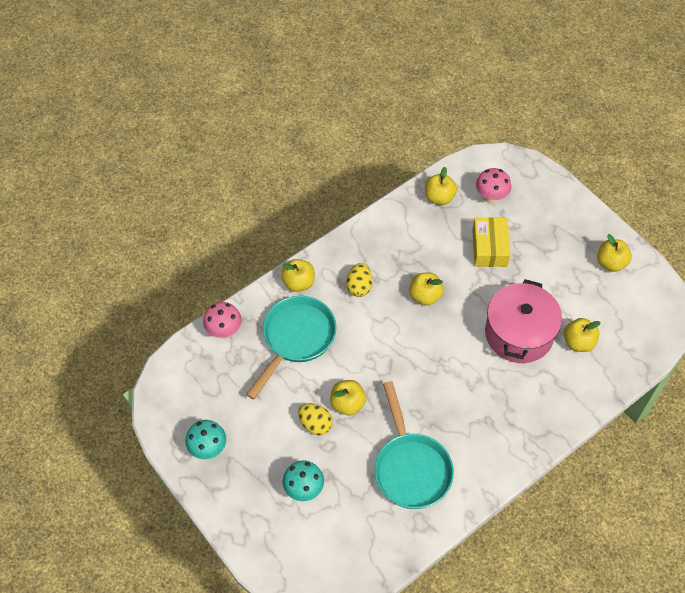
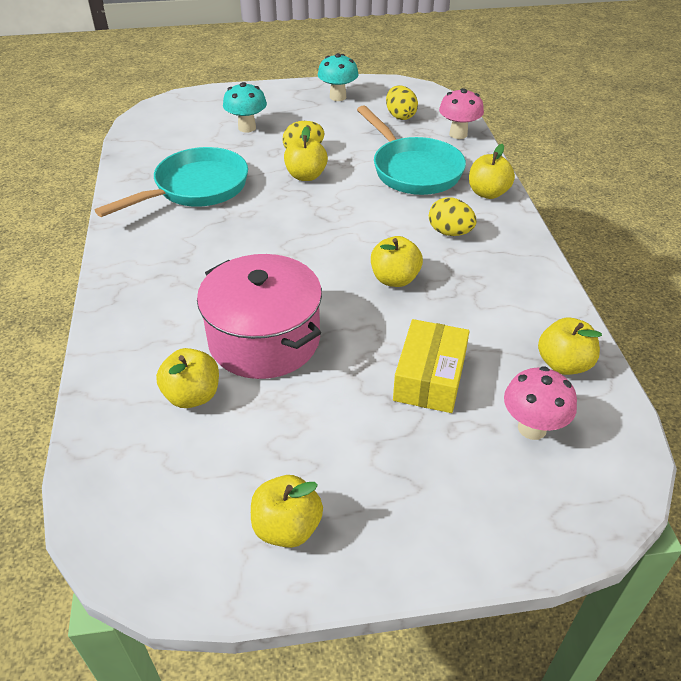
camera: 120 degrees right, 15 degrees down
turquoise pan [375,381,454,509] -> turquoise pan turned 120 degrees clockwise [95,147,248,217]
yellow box [472,217,510,267] -> yellow box turned 75 degrees clockwise [393,319,470,413]
none -> yellow egg [386,86,418,120]

